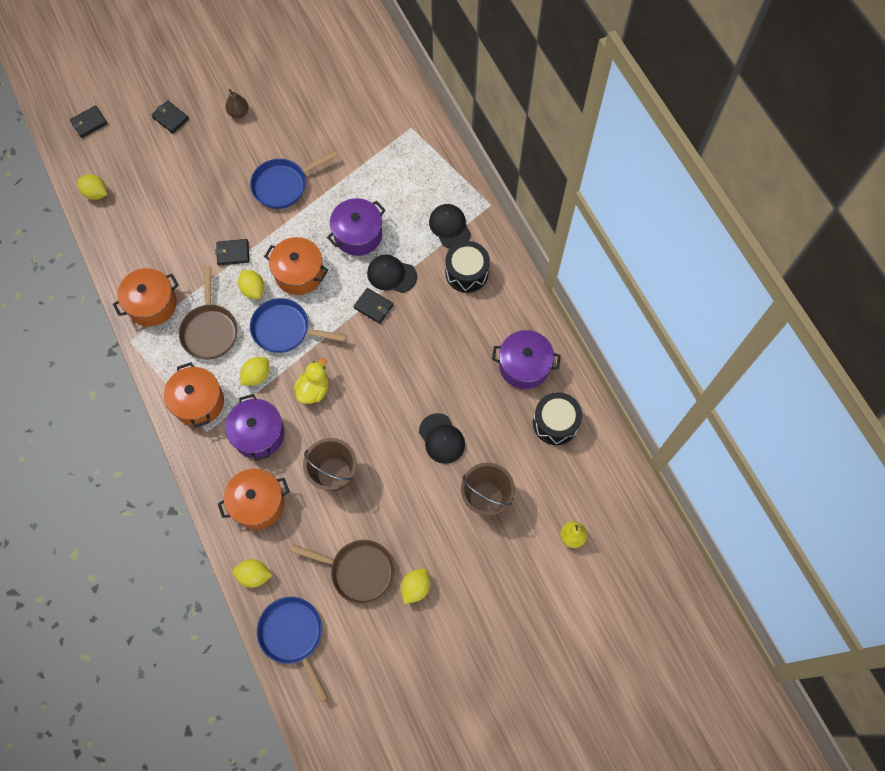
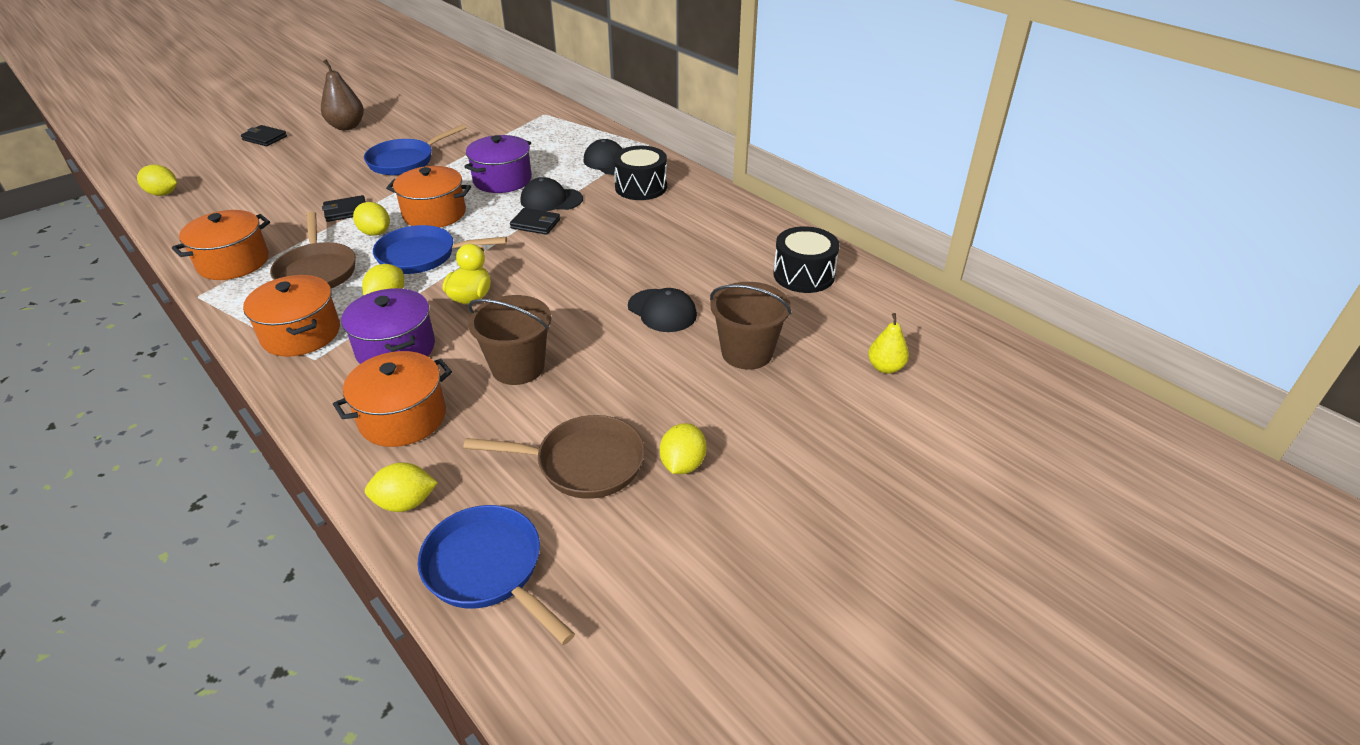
camera: 15 degrees left, 30 degrees down
black wallet [70,106,108,138] -> none
brown pear [225,89,249,118] -> brown pear [321,59,364,130], size x1.55
purple pot [492,330,561,389] -> none

